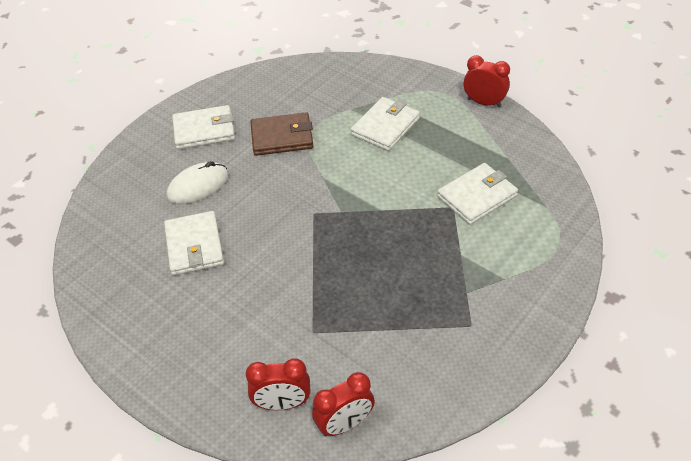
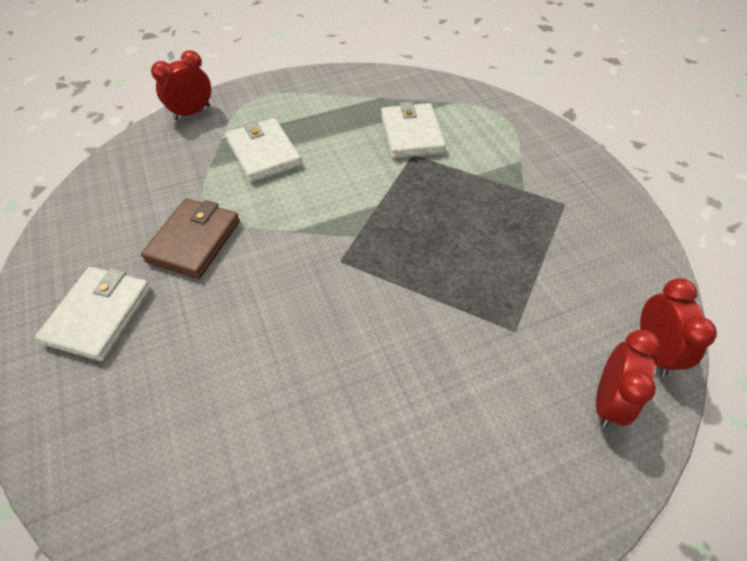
camera: 65 degrees left, 5 degrees up
white wallet [164,211,224,276] -> none
white mouse [167,161,229,204] -> none
red clock [464,55,510,107] -> red clock moved to [151,50,211,120]

